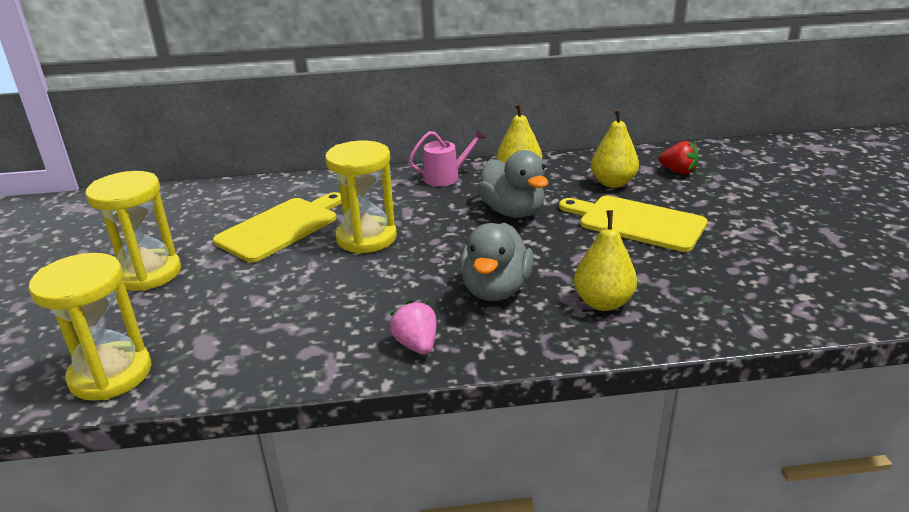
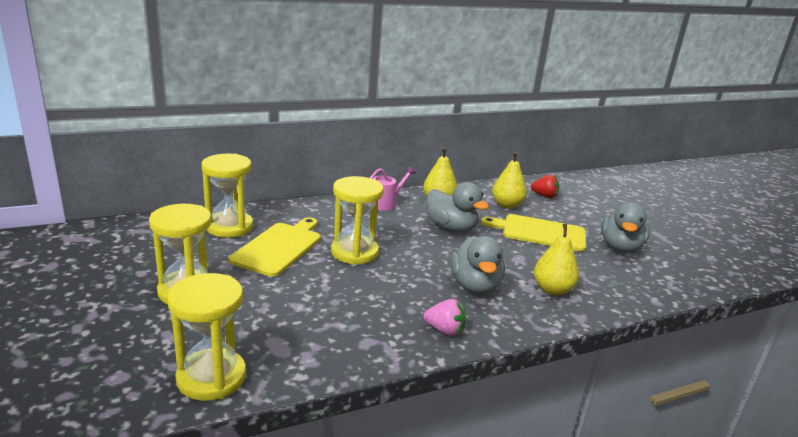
camera: 20 degrees left, 5 degrees down
pink strawberry [390,300,436,354] -> pink strawberry turned 150 degrees clockwise [424,299,466,336]
none -> yellow hourglass [202,154,253,238]
none -> grey duck [601,203,650,253]

